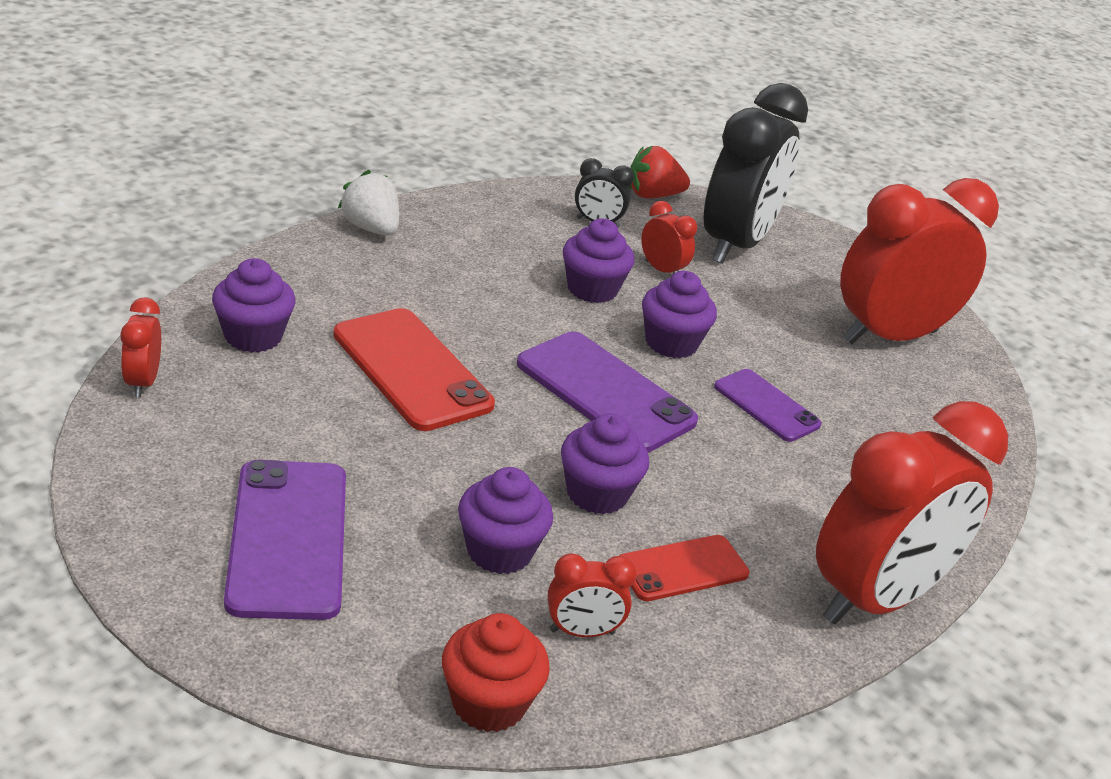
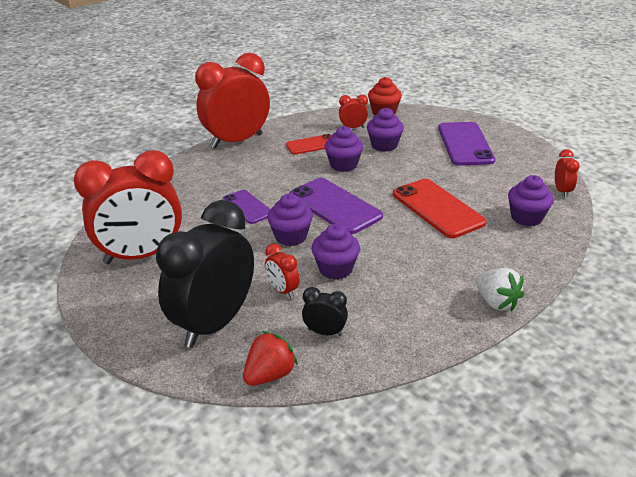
camera: 170 degrees left, 0 degrees up
red strawberry [629,146,690,199] -> red strawberry turned 45 degrees counterclockwise [243,331,298,386]

